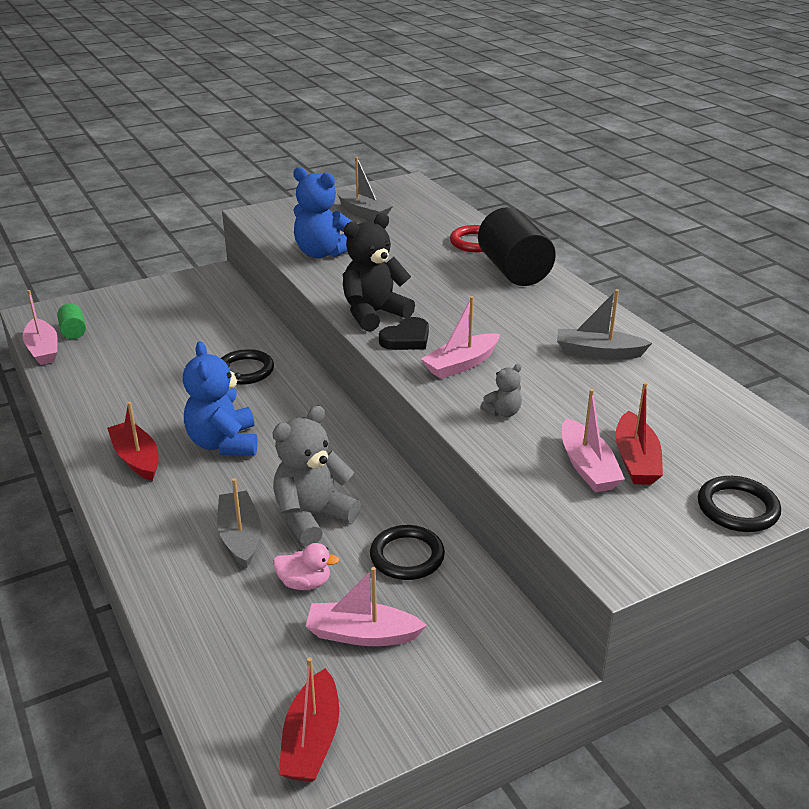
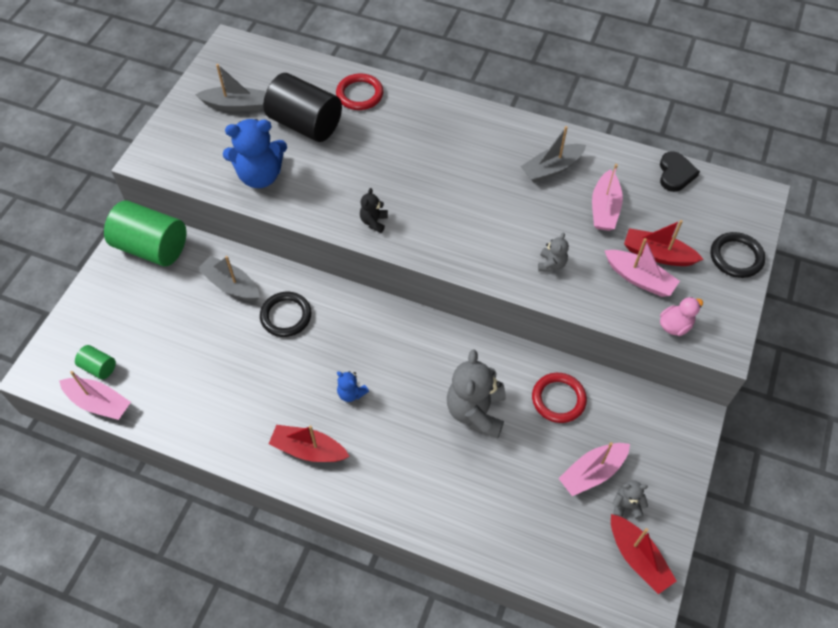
camera: 40 degrees left, 25 degrees up
blue teddy bear [183,341,258,455] -> blue teddy bear [337,371,369,402], size x0.48
grey boat [217,478,261,568] -> grey boat moved to [198,256,260,301]
pink duck [273,543,339,590] -> pink duck moved to [660,297,703,336]
black teddy bear [342,213,415,332] -> black teddy bear [360,188,388,233], size x0.48
black ring [370,525,445,580] -> red ring [532,373,587,423]
black heart [379,317,429,350] -> black heart moved to [660,151,700,192]
pink boat [421,296,500,379] -> pink boat moved to [592,164,623,231]
black cylinder [478,207,556,286] -> black cylinder moved to [263,73,342,142]
red boat [615,382,663,485] -> red boat turned 150 degrees clockwise [624,220,703,266]
none -> green cylinder [104,200,186,266]
none -> grey teddy bear [612,480,648,519]

